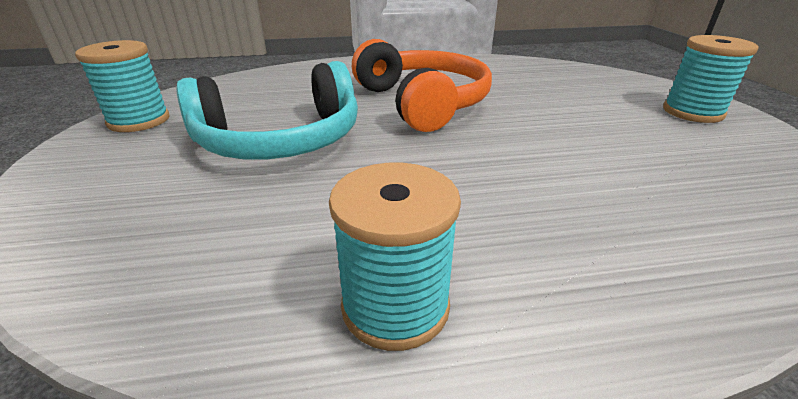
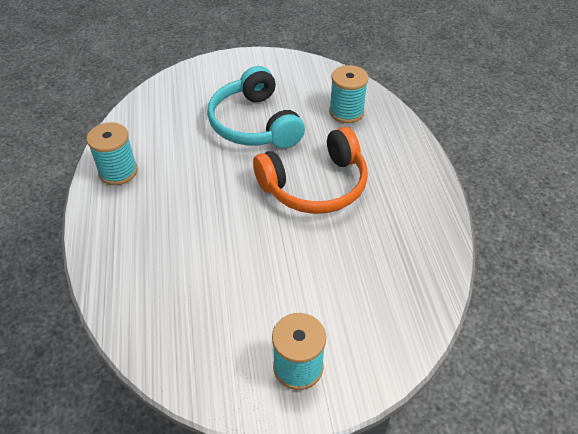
camera: 90 degrees right, 15 degrees up
turquoise spool [75,40,169,132] -> turquoise spool moved to [329,65,368,123]

